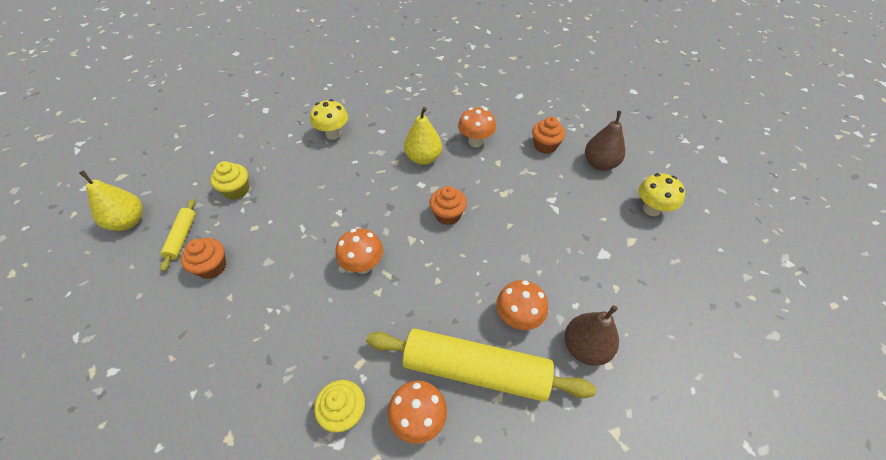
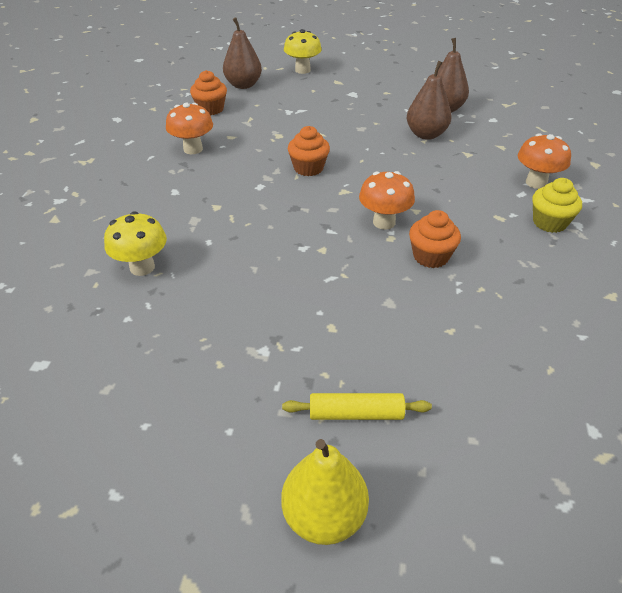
camera: 90 degrees left, 10 degrees down
orange cupcake [181,238,226,279] -> orange cupcake moved to [409,210,461,268]
yellow cupcake [210,161,249,200] -> none
yellow rolling pin [366,328,596,402] -> none
yellow pear [404,107,442,165] -> none
orange mushroom [496,280,548,330] -> brown pear [407,61,452,140]

